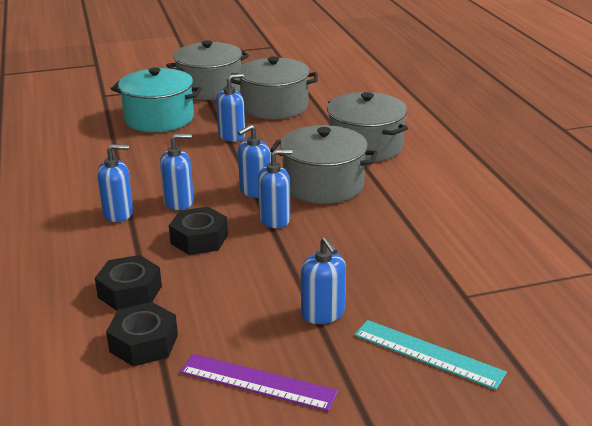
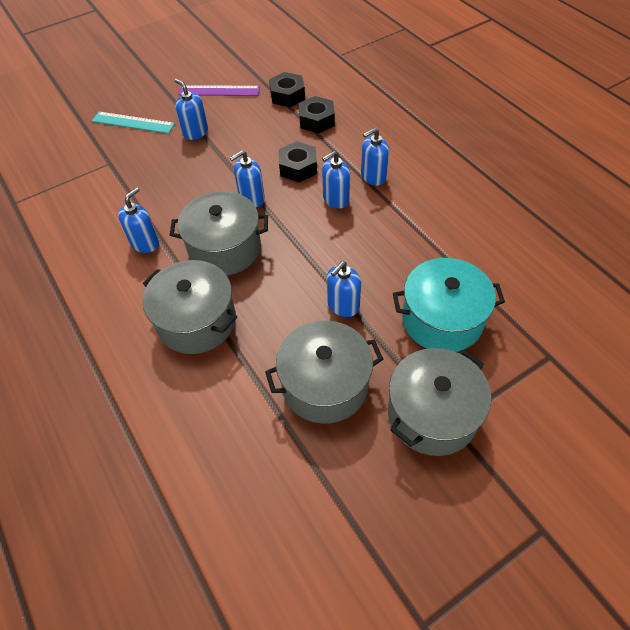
camera: 165 degrees right, 25 degrees up
blue soap dispenser [238,125,271,198] -> blue soap dispenser moved to [118,187,159,253]

